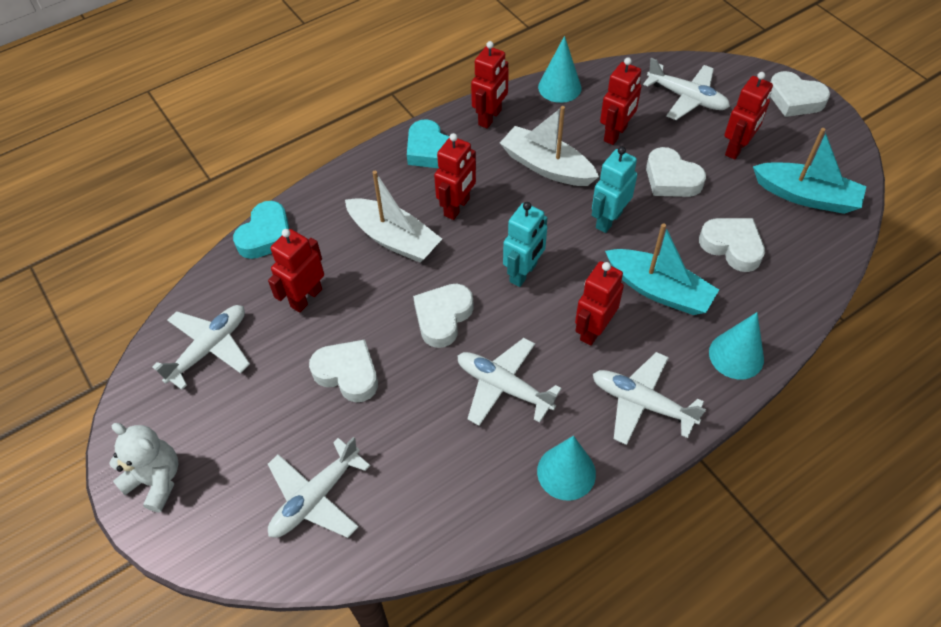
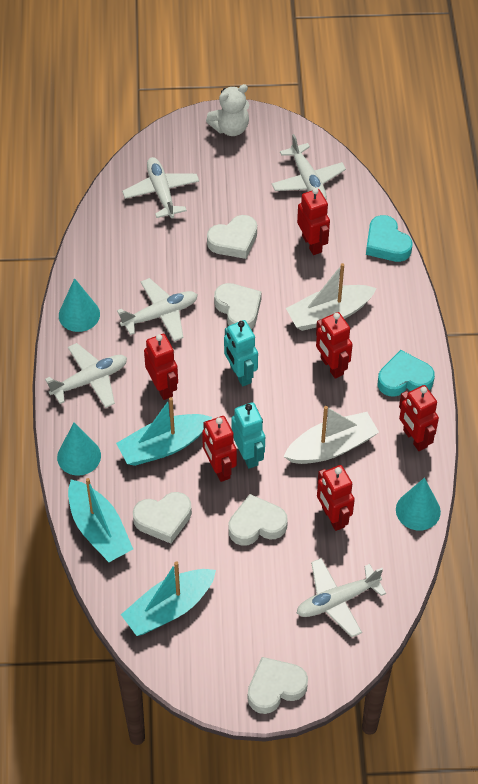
camera: 120 degrees right, 0 degrees up
red robot [724,72,773,160] -> red robot moved to [202,416,237,482]
none -> turquoise boat [68,478,133,562]

